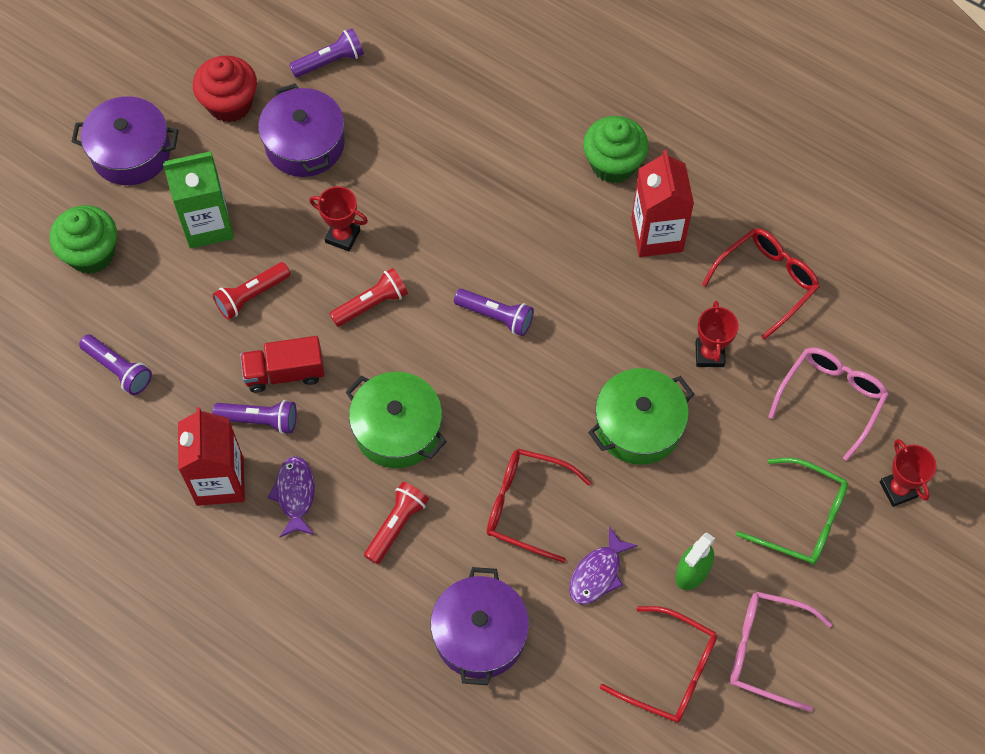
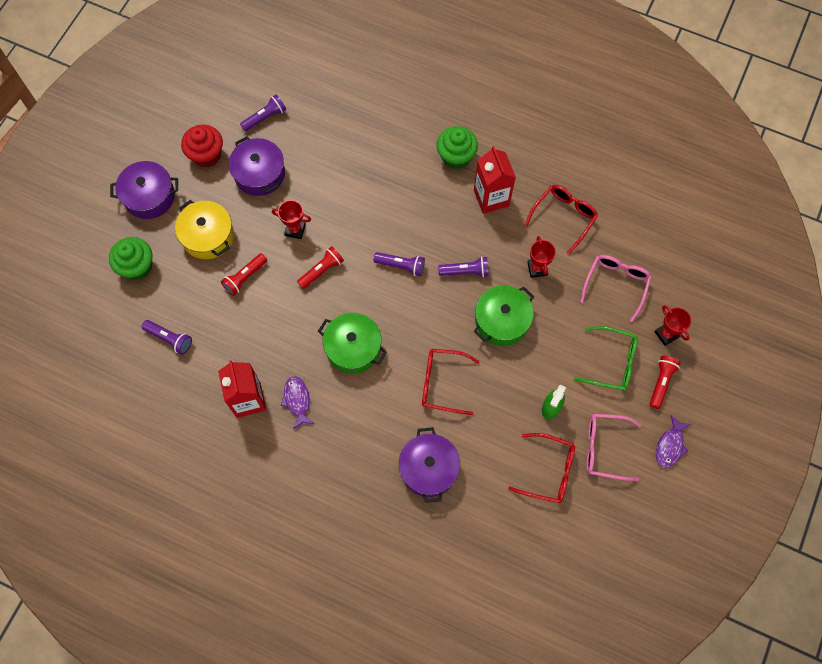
camera: 10 degrees left, 5 degrees up
green carton [163,151,234,249] -> yellow pot [175,200,234,259]
purple flashlight [212,400,297,434] -> purple flashlight moved to [438,256,489,277]
red truck [240,336,325,393] -> none
red flashlight [364,482,429,564] -> red flashlight moved to [650,356,681,409]
purple fish [569,526,638,605] -> purple fish moved to [656,415,691,468]

